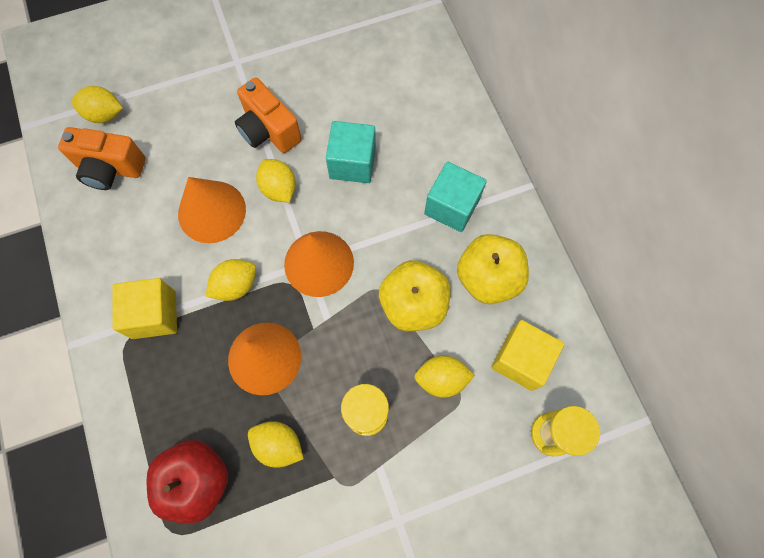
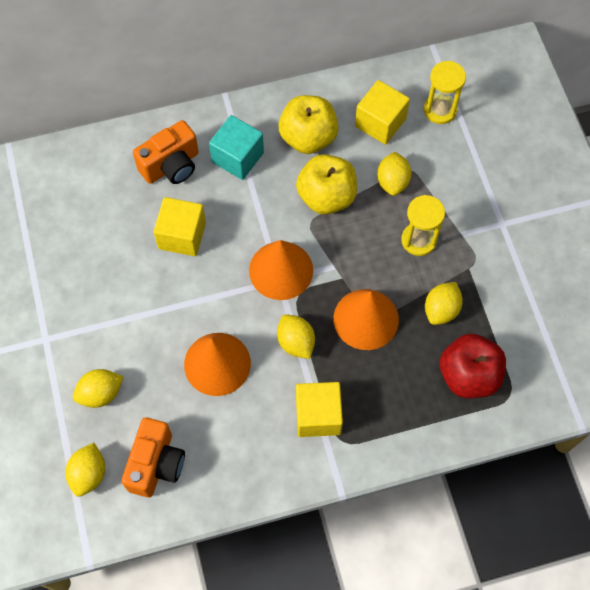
camera: 85 degrees left, 5 degrees down
orange camera [235,77,302,153] -> orange camera moved to [133,120,199,184]
yellow lemon [256,159,296,203] -> yellow lemon moved to [73,369,124,408]
turquoise cube [326,121,376,183] -> yellow cube [153,197,206,256]

